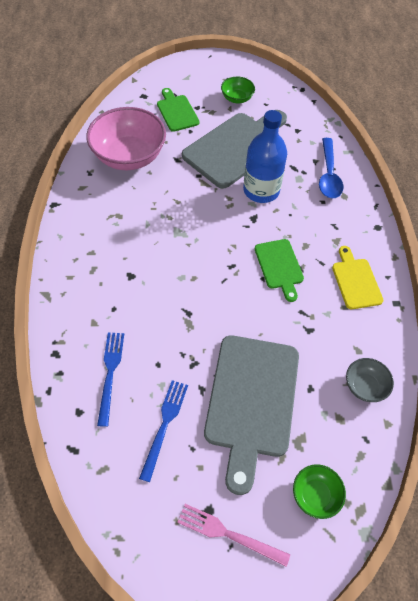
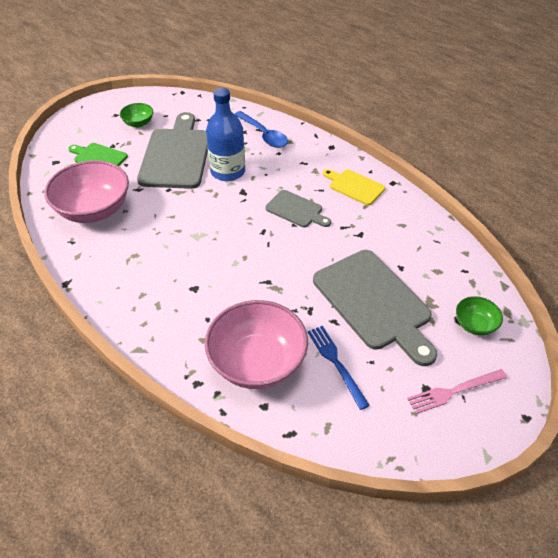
camera: 40 degrees left, 10 degrees down
blue fork [97,333,124,427] -> pink bowl [205,300,308,389]
green cutting board [255,239,304,302] -> grey cutting board [266,190,331,227]
grey bowl [346,358,394,402] -> none

